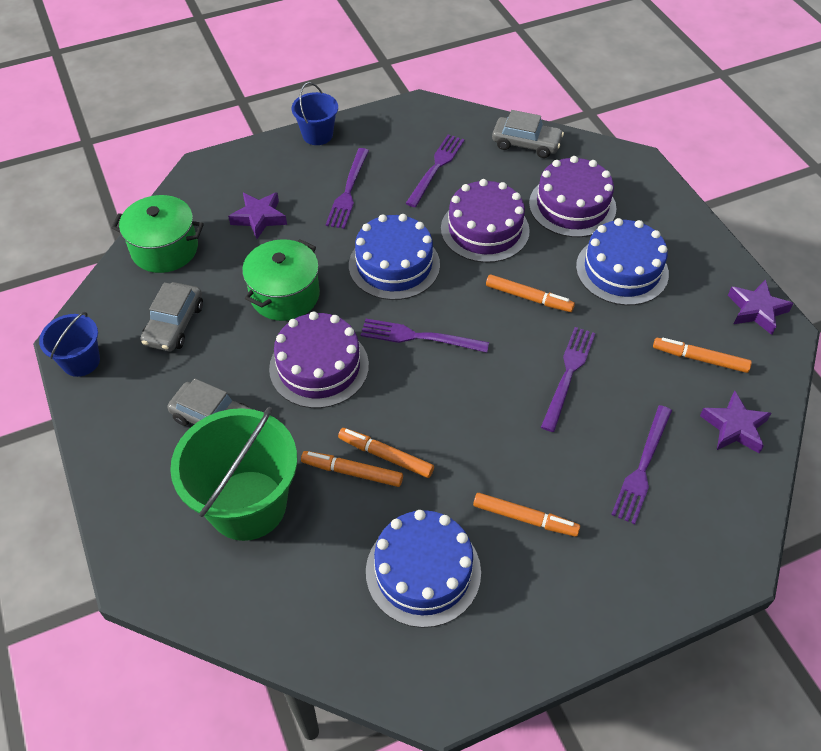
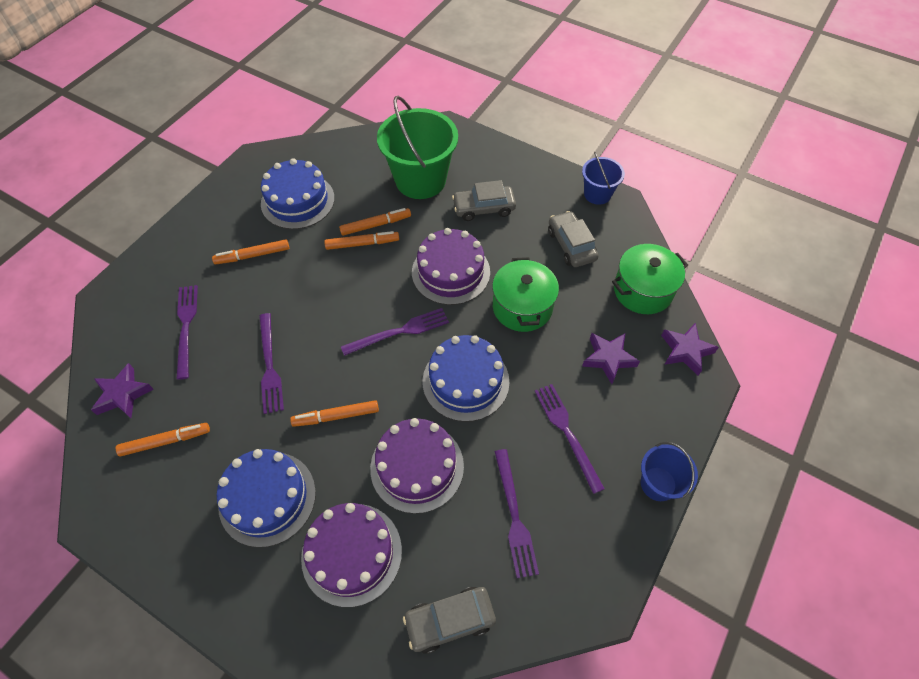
camera: 145 degrees right, 5 degrees up
purple star [728,279,794,335] -> purple star moved to [661,323,719,376]

